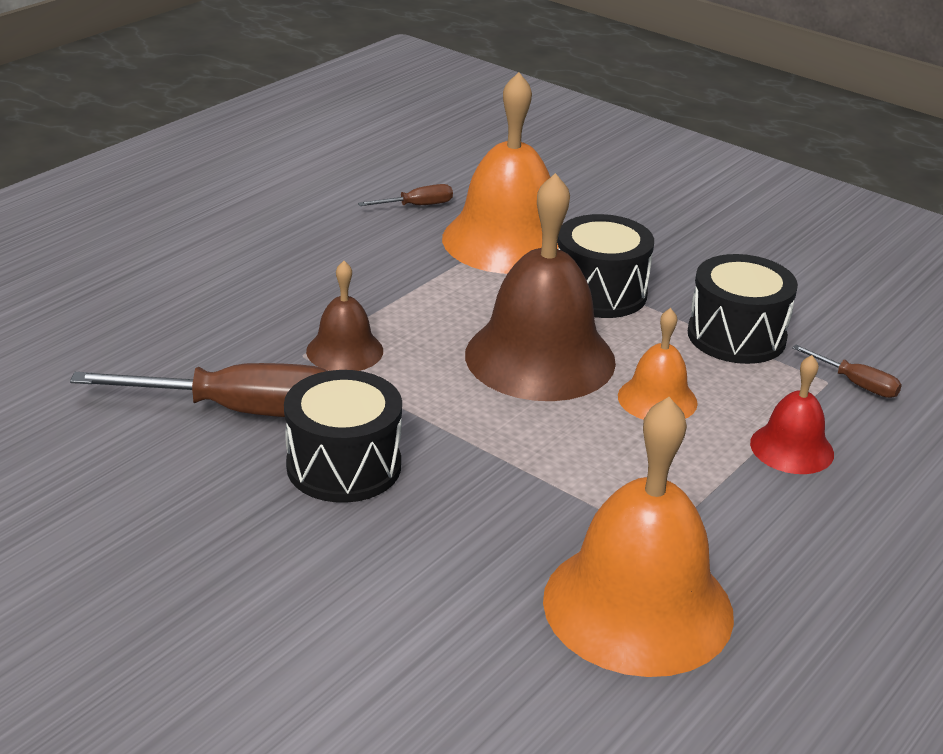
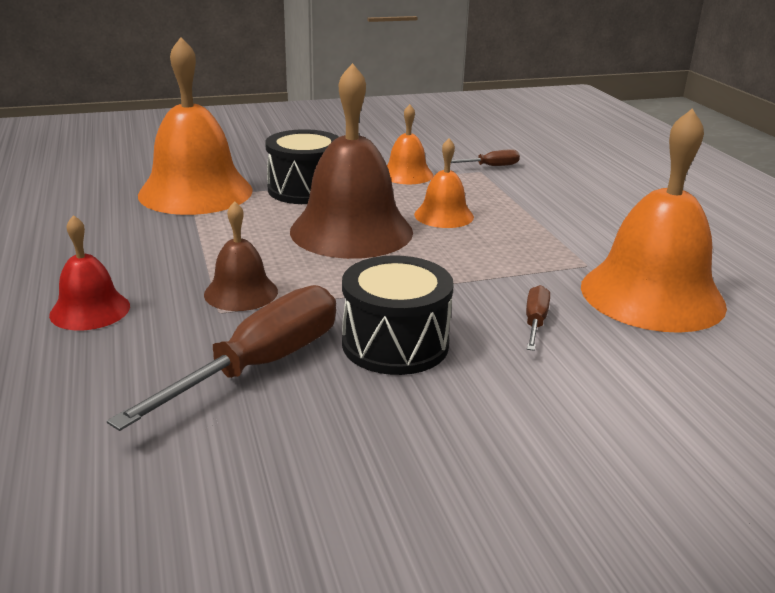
camera: 55 degrees left, 5 degrees down
brown screwdriver [358,184,453,206] -> brown screwdriver moved to [526,285,550,351]
black drum [688,254,798,364] -> orange bell [387,104,434,184]
red bell [750,355,834,474] -> red bell moved to [49,215,130,331]

